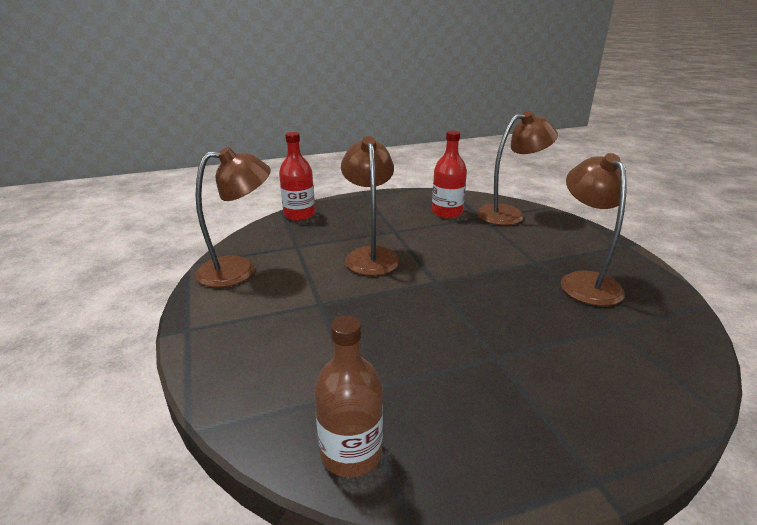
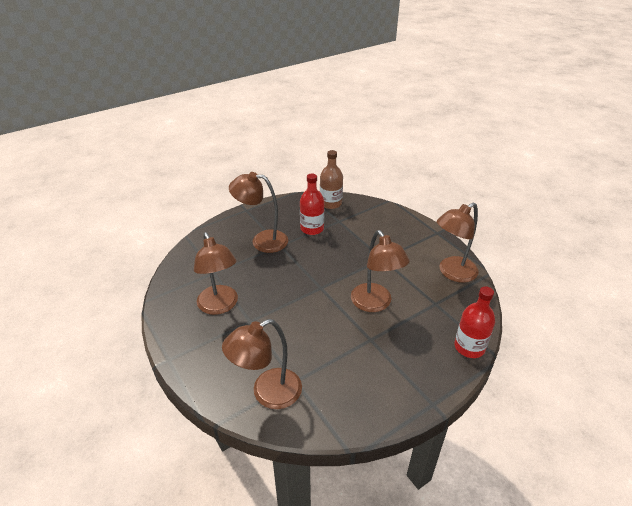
camera: 165 degrees right, 10 degrees up
red bottle [432,130,467,218] -> red bottle moved to [300,173,325,235]
none -> brown lamp [229,172,288,253]

